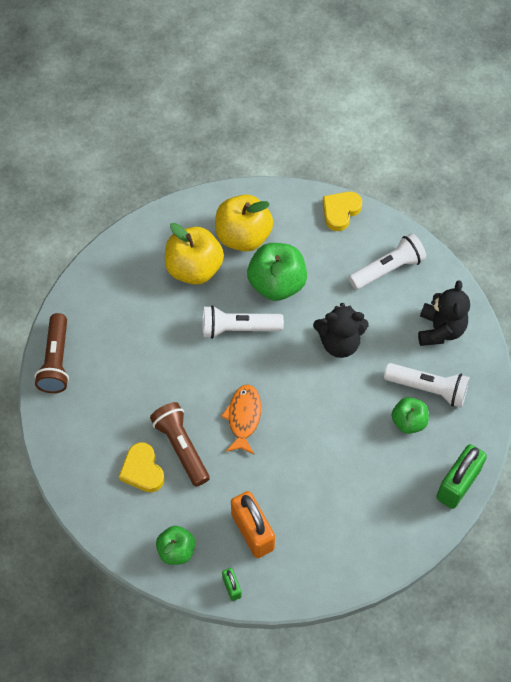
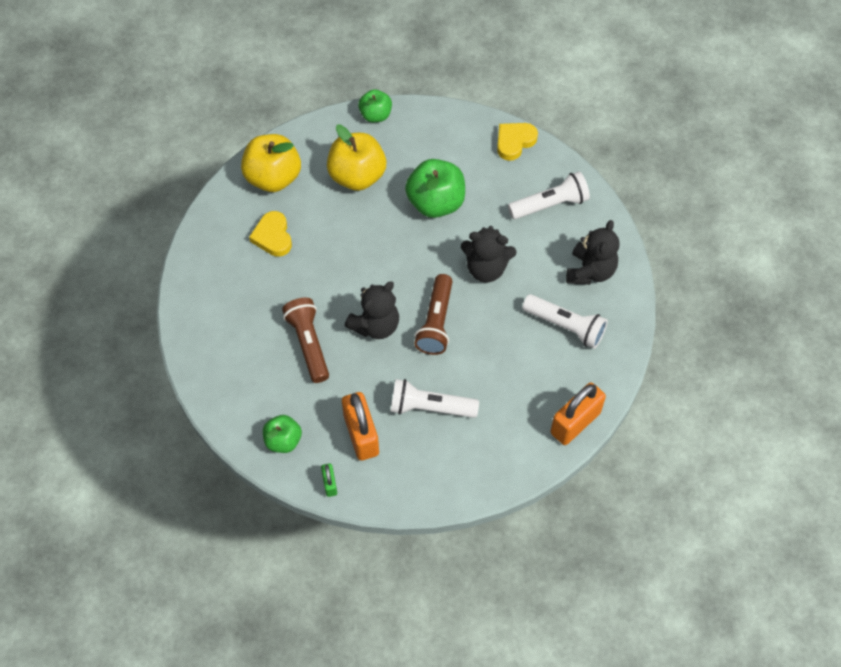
camera: 10 degrees right, 0 degrees up
brown flashlight [34,313,69,393] -> brown flashlight moved to [414,274,453,355]
yellow heart [119,442,165,492] -> yellow heart moved to [249,211,292,257]
white flashlight [203,305,284,339] -> white flashlight moved to [390,379,479,418]
yellow apple [215,194,273,252] -> yellow apple moved to [241,134,301,192]
orange fish [221,384,261,454] -> black teddy bear [345,282,399,339]
green apple [392,397,429,434] -> green apple moved to [358,89,392,122]
green padlock [436,444,487,509] -> orange padlock [550,383,606,445]

